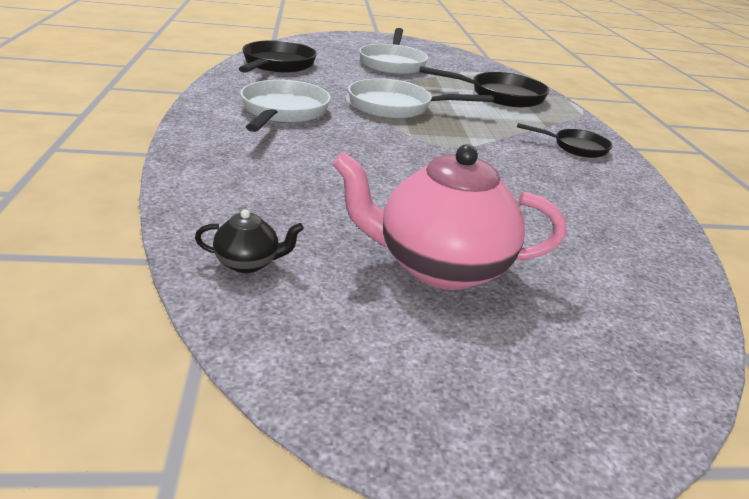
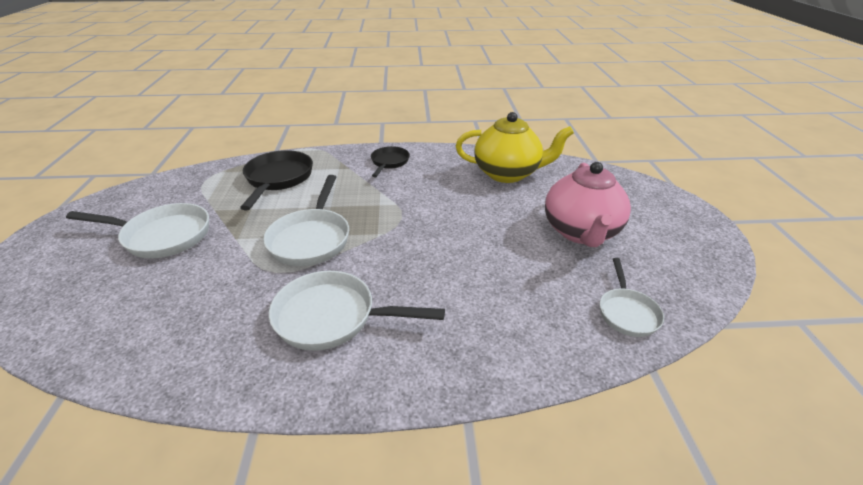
camera: 85 degrees left, 5 degrees up
black teapot [195,209,304,273] -> white pan [600,258,664,337]
black pan [239,40,317,73] -> none
none -> yellow teapot [456,112,574,183]

